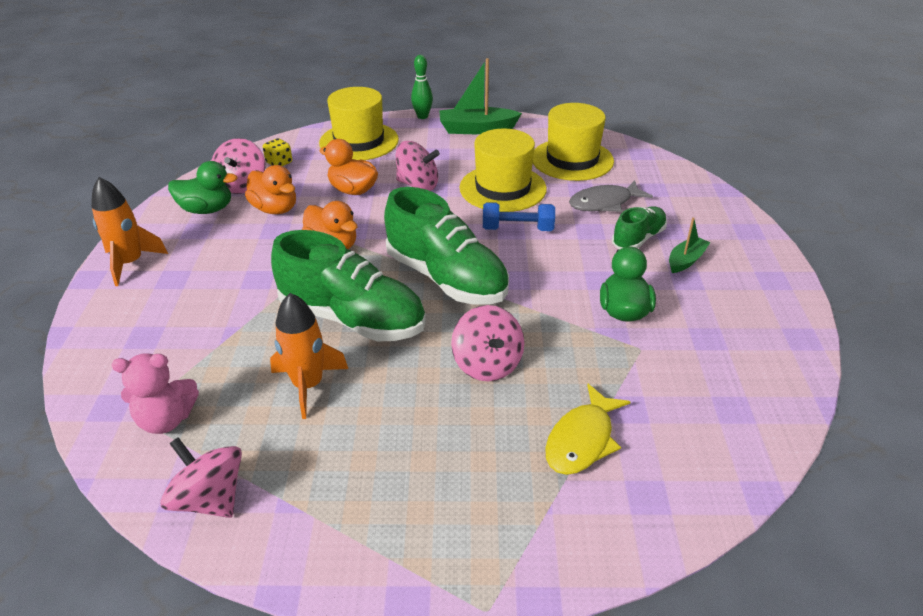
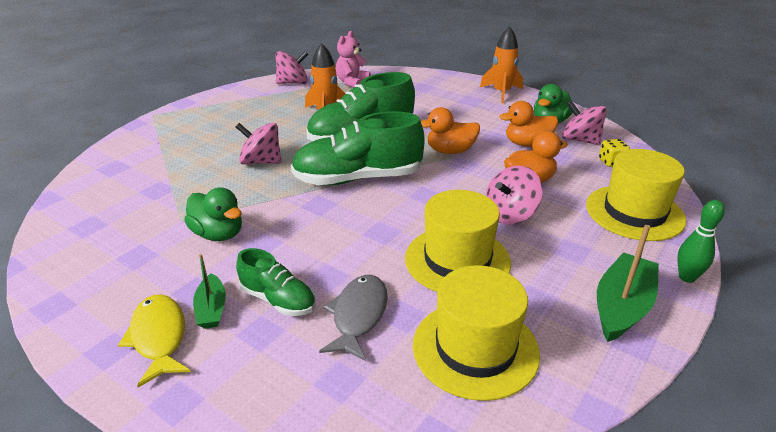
camera: 125 degrees right, 5 degrees down
blue dumbbell [483,202,555,231] -> none
yellow fish [545,384,631,475] -> yellow fish moved to [118,294,191,387]
green shoe [612,206,667,249] -> green shoe turned 45 degrees counterclockwise [236,248,315,316]

